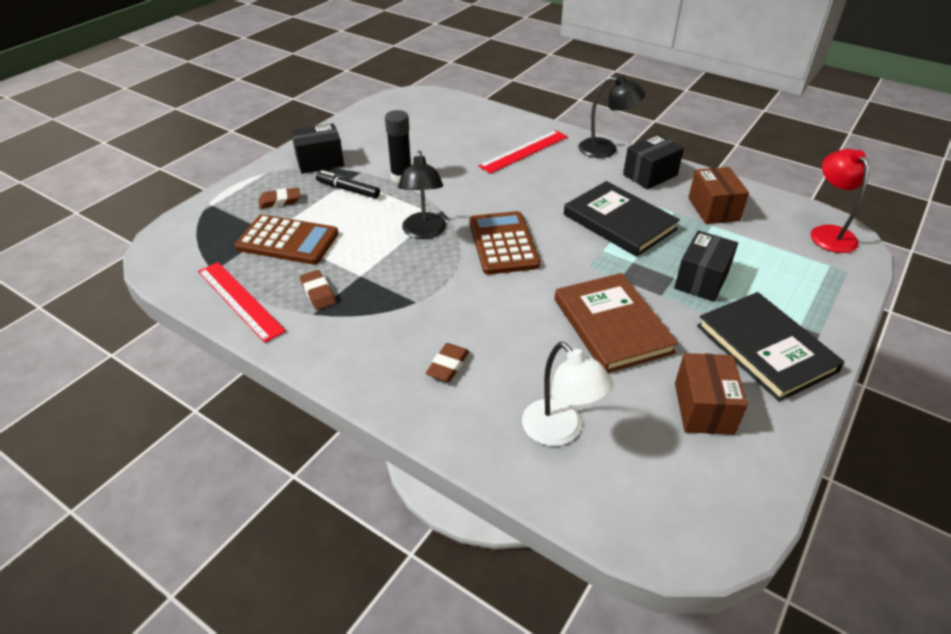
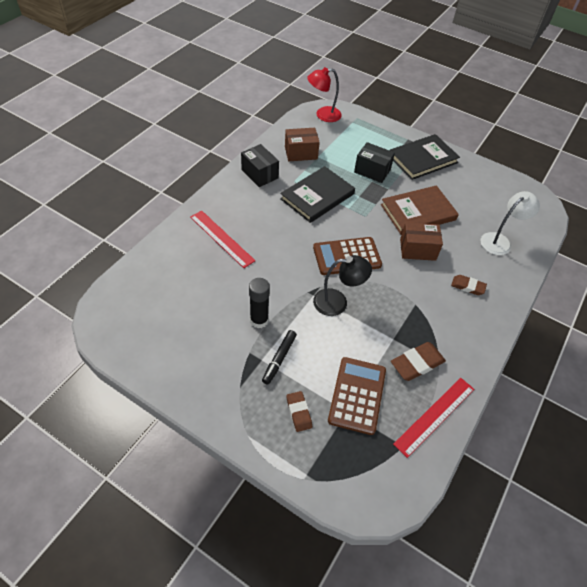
camera: 95 degrees left, 10 degrees up
black box [291,123,344,174] -> none
brown eraser [300,270,336,310] -> brown eraser [391,342,446,381], size x1.55
black lamp [578,75,645,158] -> none
brown box [675,353,748,435] -> brown box moved to [400,222,443,261]

